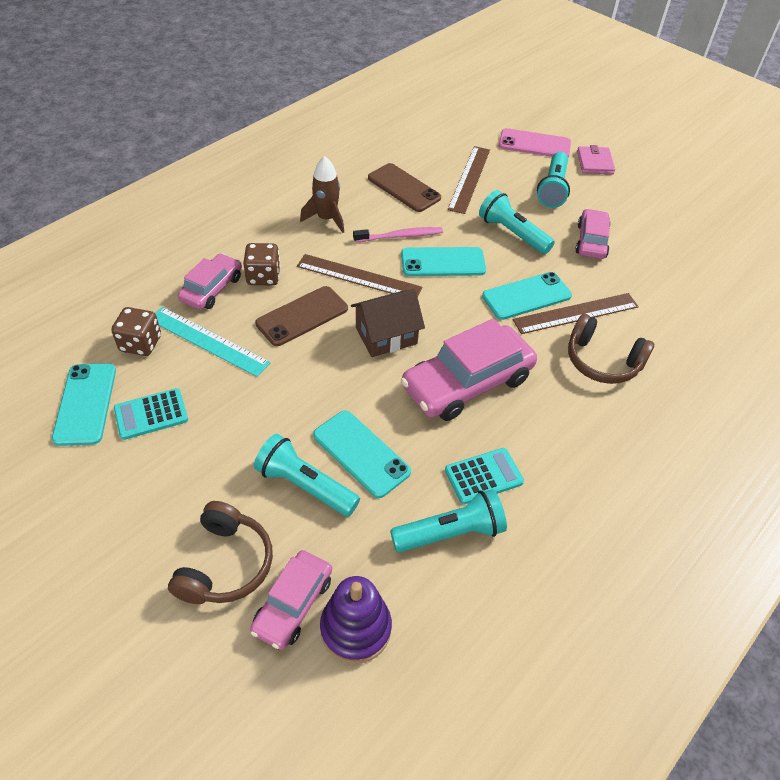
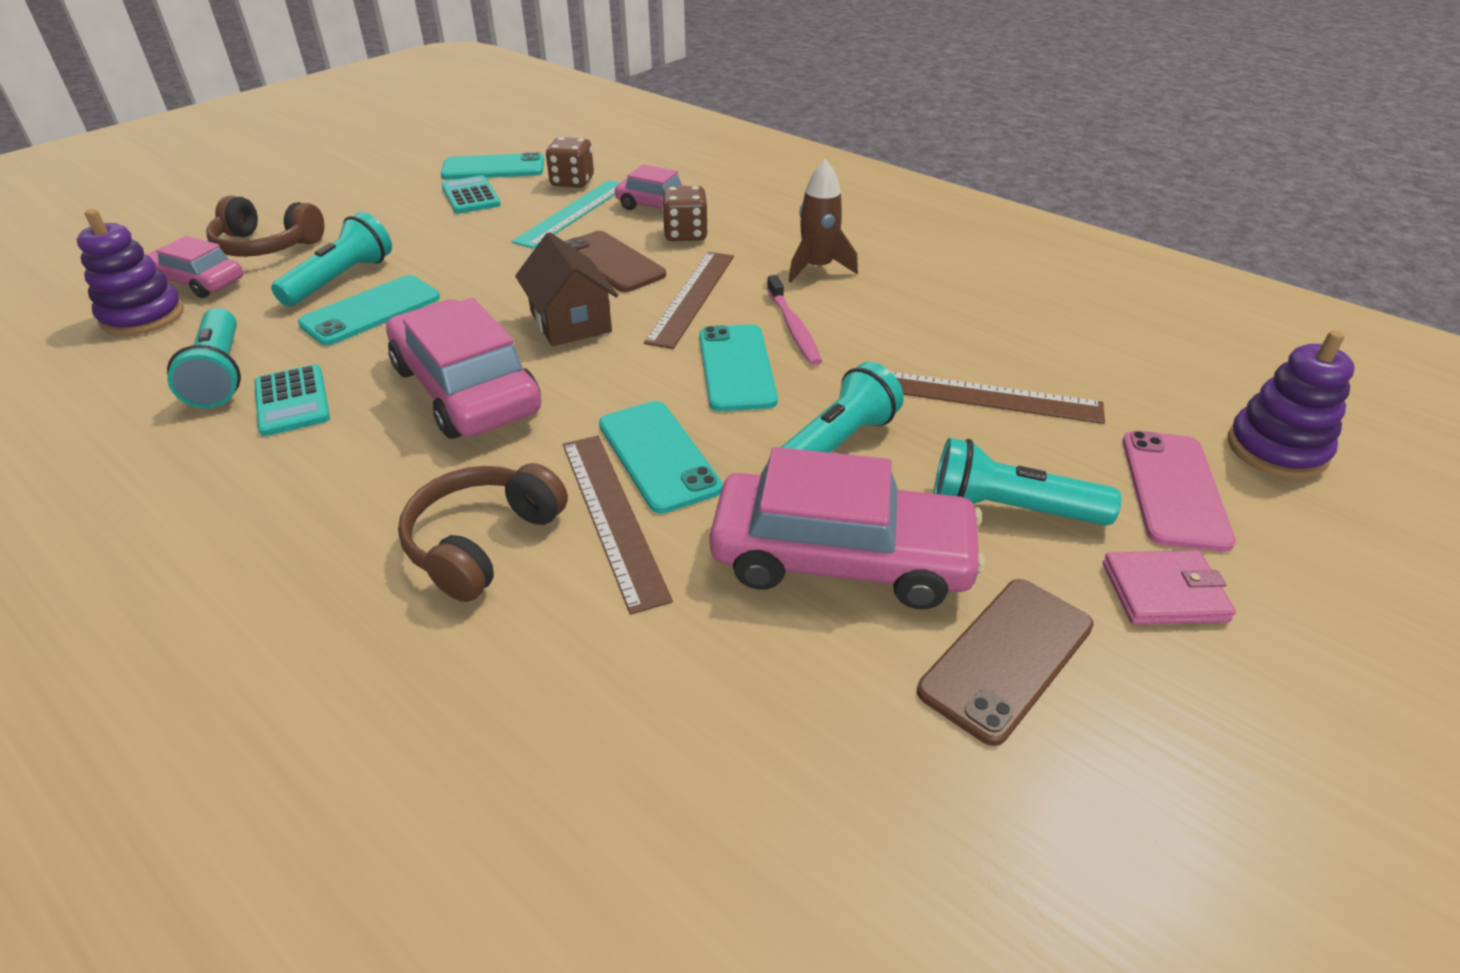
camera: 90 degrees right, 10 degrees down
brown phone [368,163,441,212] -> brown phone moved to [917,579,1094,746]
pink car [575,209,611,259] -> pink car [709,447,985,609], size x1.71
none -> purple stacking toy [1228,331,1355,479]

